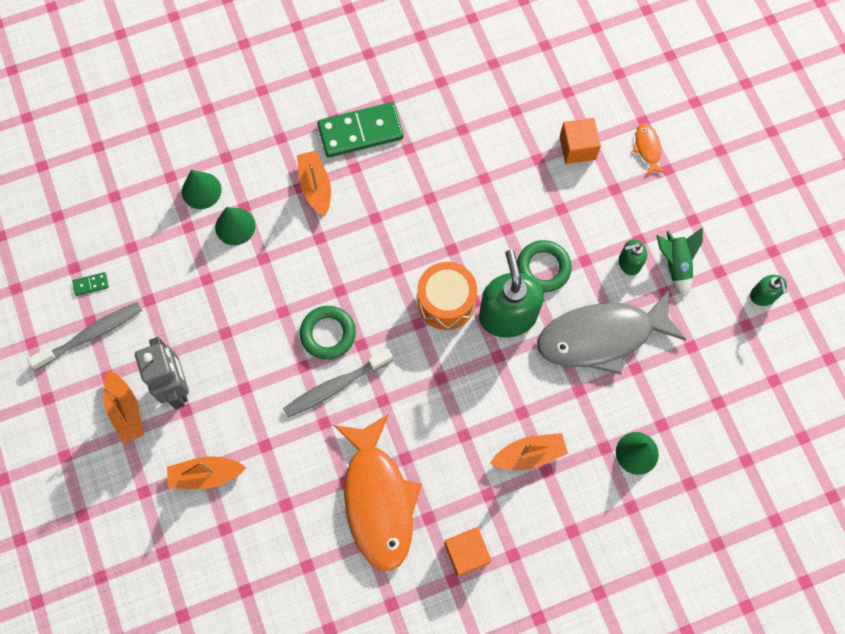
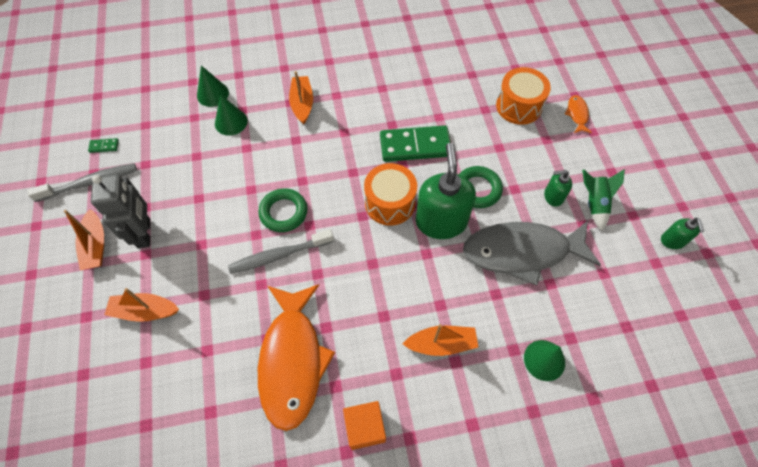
camera: 10 degrees right, 10 degrees down
green domino [317,102,404,158] -> green domino moved to [380,125,451,162]
orange cube [559,118,601,164] -> orange drum [496,67,551,125]

